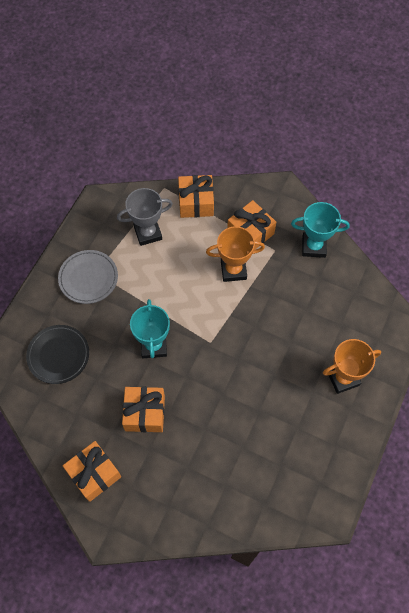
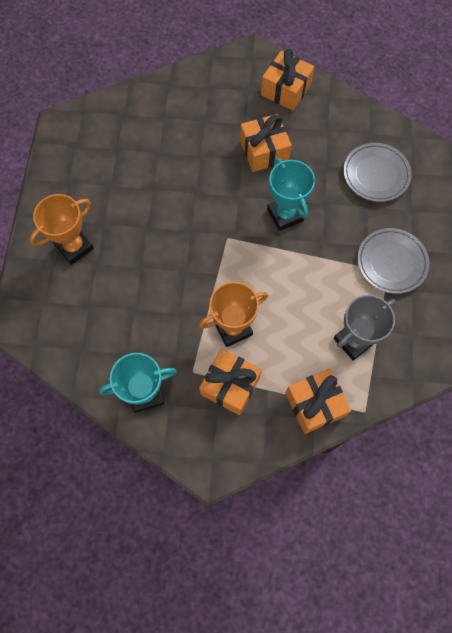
camera: 160 degrees right, 5 degrees up
black plate [26,325,89,384] -> grey plate [343,143,412,202]

